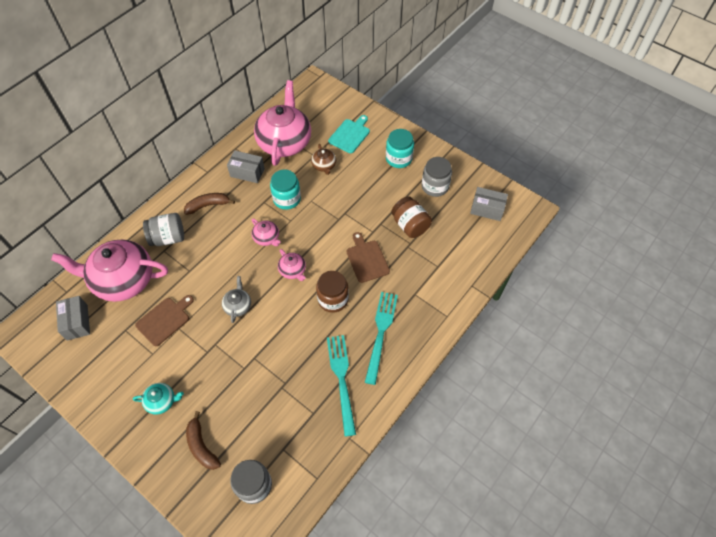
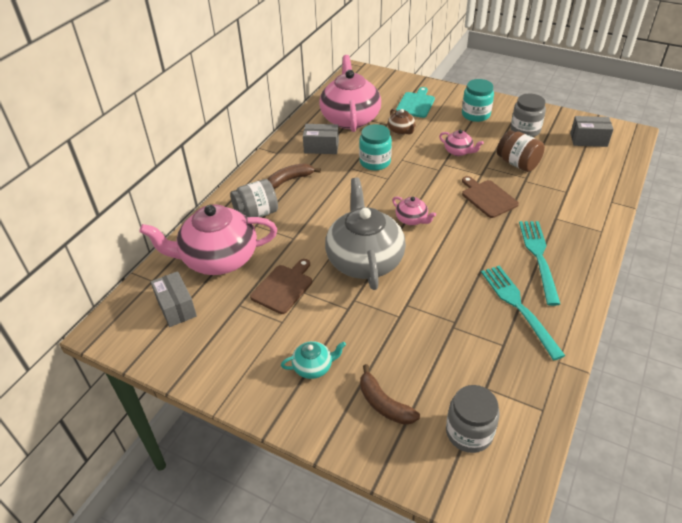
camera: 10 degrees left, 15 degrees down
grey teapot [222,276,251,323] -> grey teapot [325,178,406,290], size x2.27
pink teapot [252,218,280,246] -> pink teapot moved to [439,130,484,156]
brown jar [316,271,349,313] -> none

